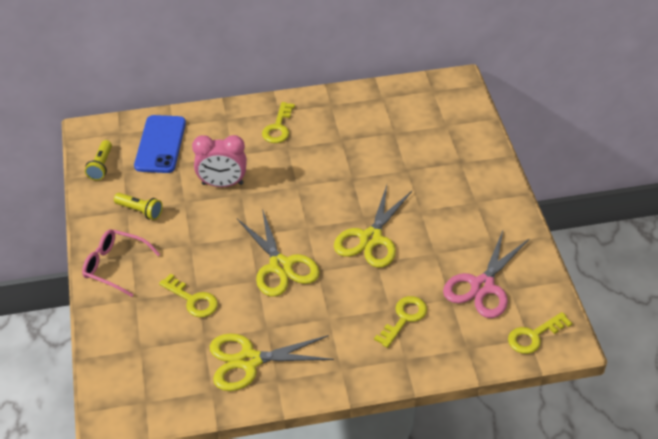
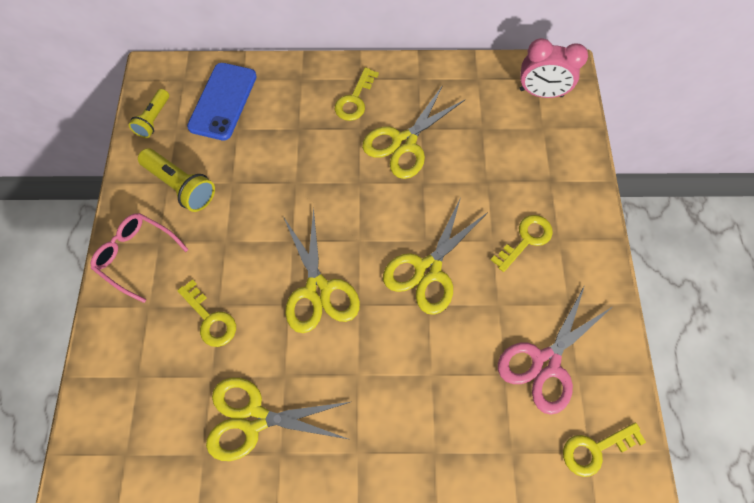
camera: 10 degrees right, 20 degrees up
yellow flashlight [114,193,163,220] -> yellow flashlight [138,148,215,212], size x1.52
pink clock [192,135,247,187] -> pink clock moved to [520,38,588,98]
yellow key [374,296,427,348] -> yellow key moved to [491,215,553,272]
none -> yellow scissors [362,85,466,179]

